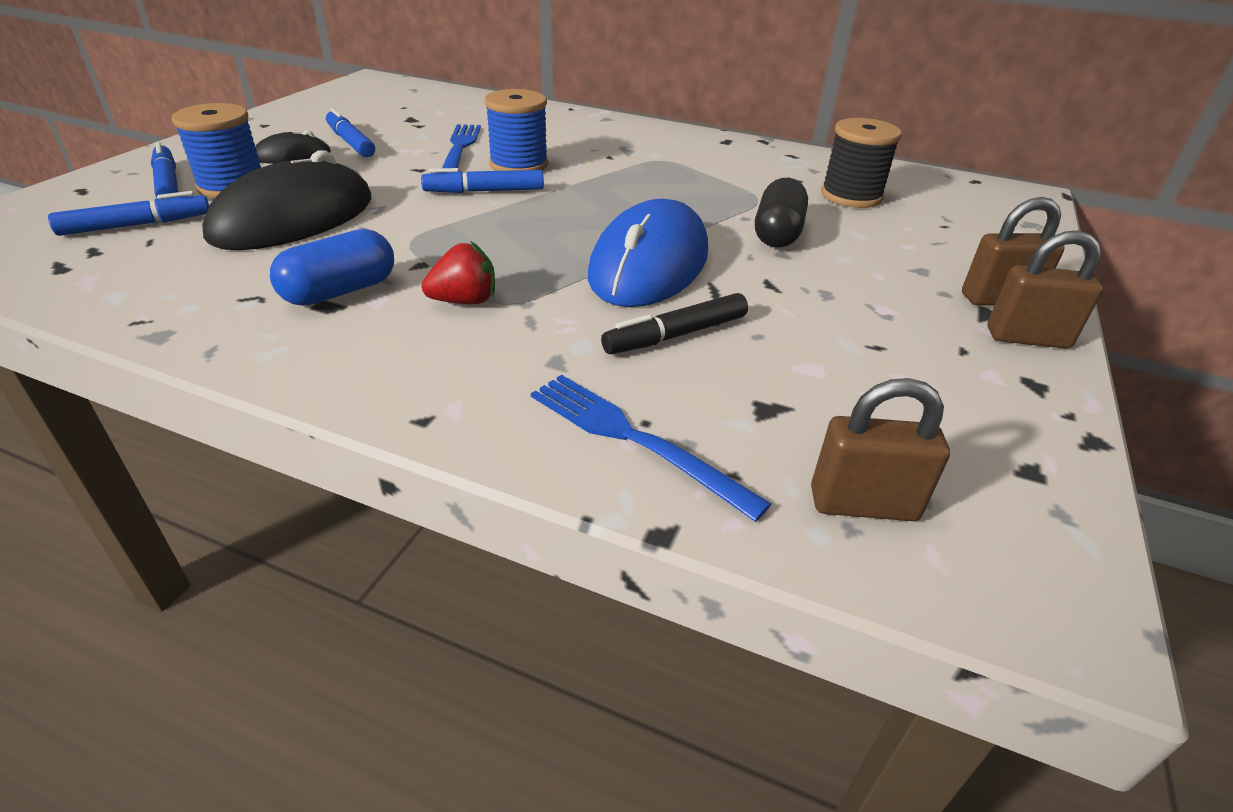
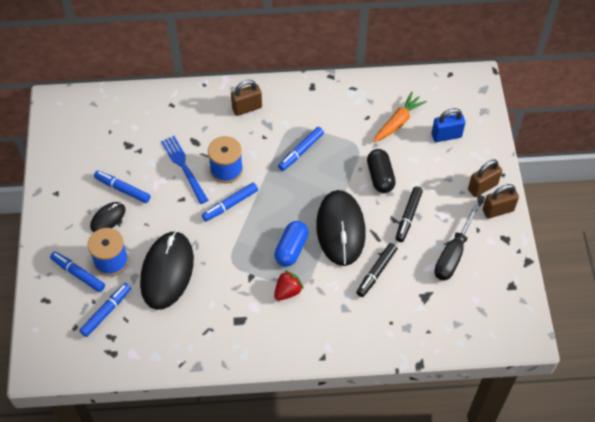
camera: 25 degrees left, 20 degrees up
blue capsule [270,229,394,306] -> blue capsule moved to [274,221,308,267]
blue fork [531,375,771,522] -> none
blue mouse [588,199,708,307] -> black mouse [316,190,366,266]
brown padlock [811,378,950,521] -> brown padlock moved to [231,80,262,116]
black spool [821,118,902,208] -> orange carrot [373,92,427,142]
none -> blue marker [278,127,324,171]
none -> black marker [396,186,423,242]
none -> blue padlock [432,108,465,142]
none -> black screwdriver [434,204,480,281]

